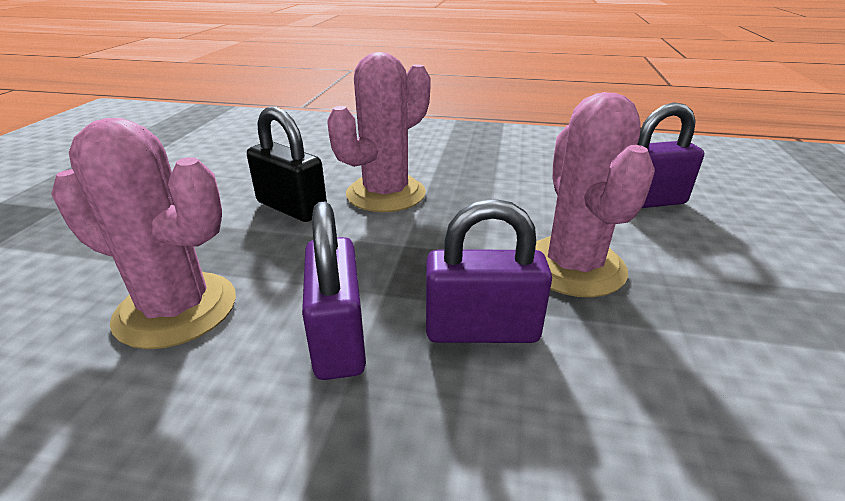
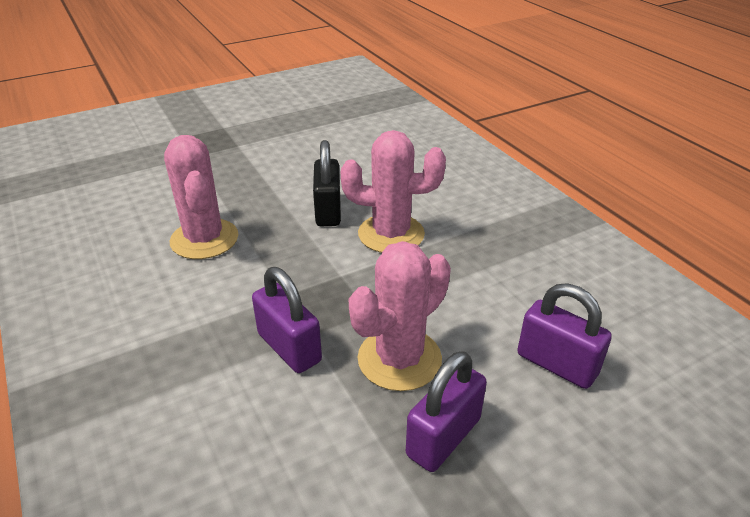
camera: 50 degrees right, 5 degrees up
purple padlock [302,202,366,380] -> purple padlock moved to [406,351,487,472]

